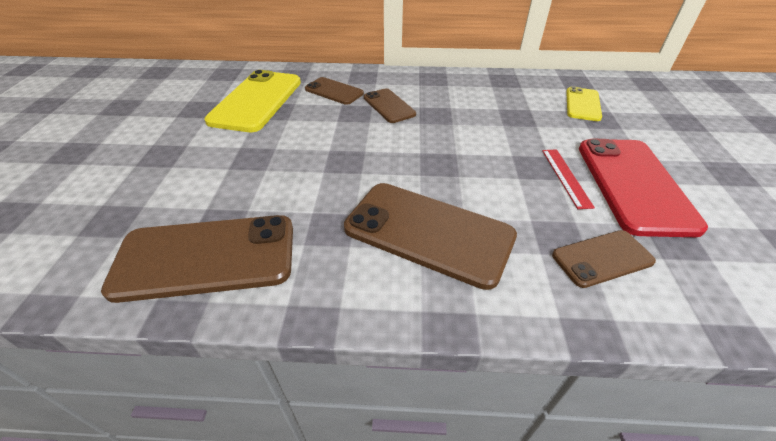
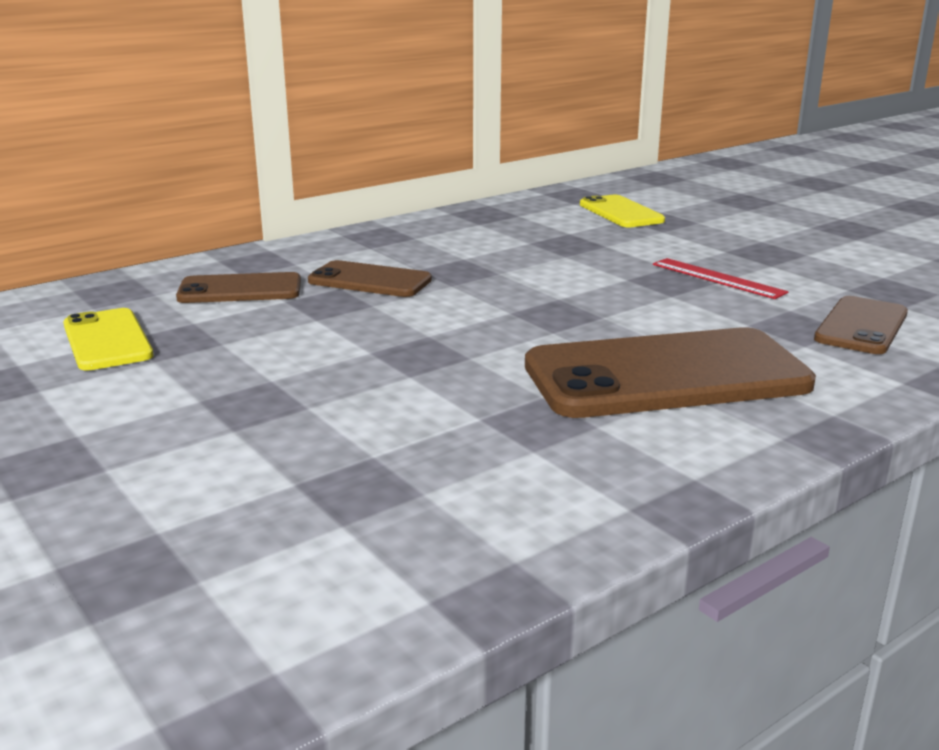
camera: 40 degrees left, 20 degrees down
brown phone [101,215,293,303] -> none
yellow phone [204,70,301,132] -> yellow phone [63,308,154,371], size x0.54
red phone [579,139,708,237] -> none

